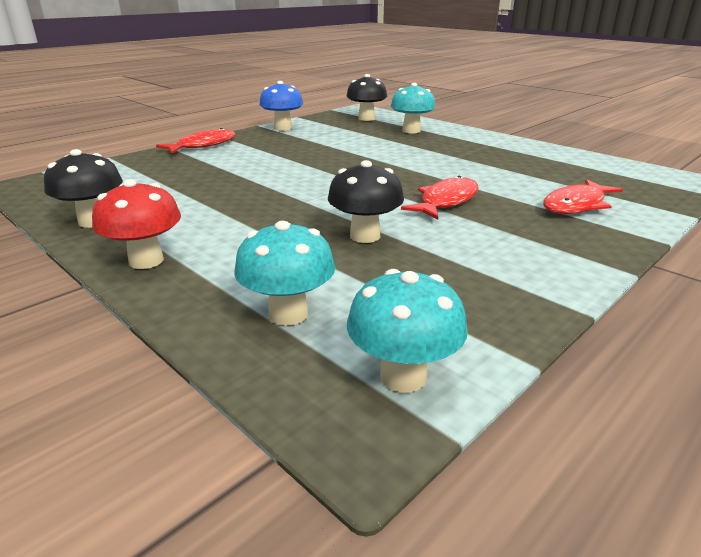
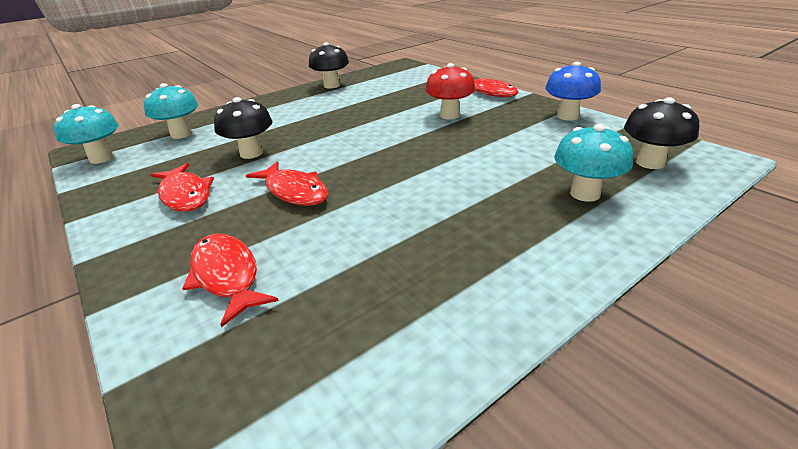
camera: 100 degrees right, 5 degrees up
red mushroom [92,179,181,269] -> red mushroom moved to [425,63,476,119]
none -> red fish [150,163,214,212]

